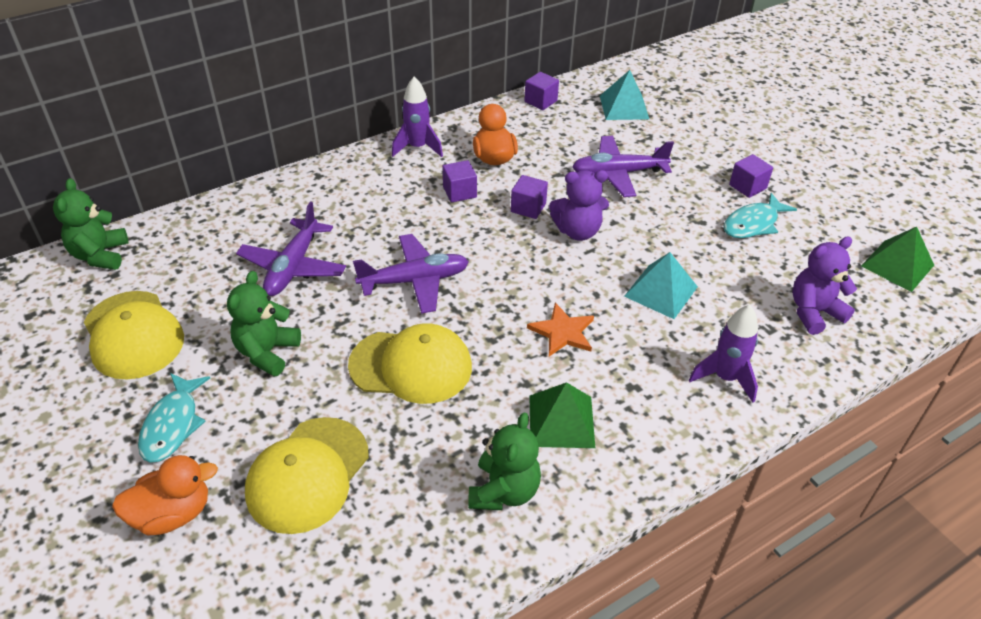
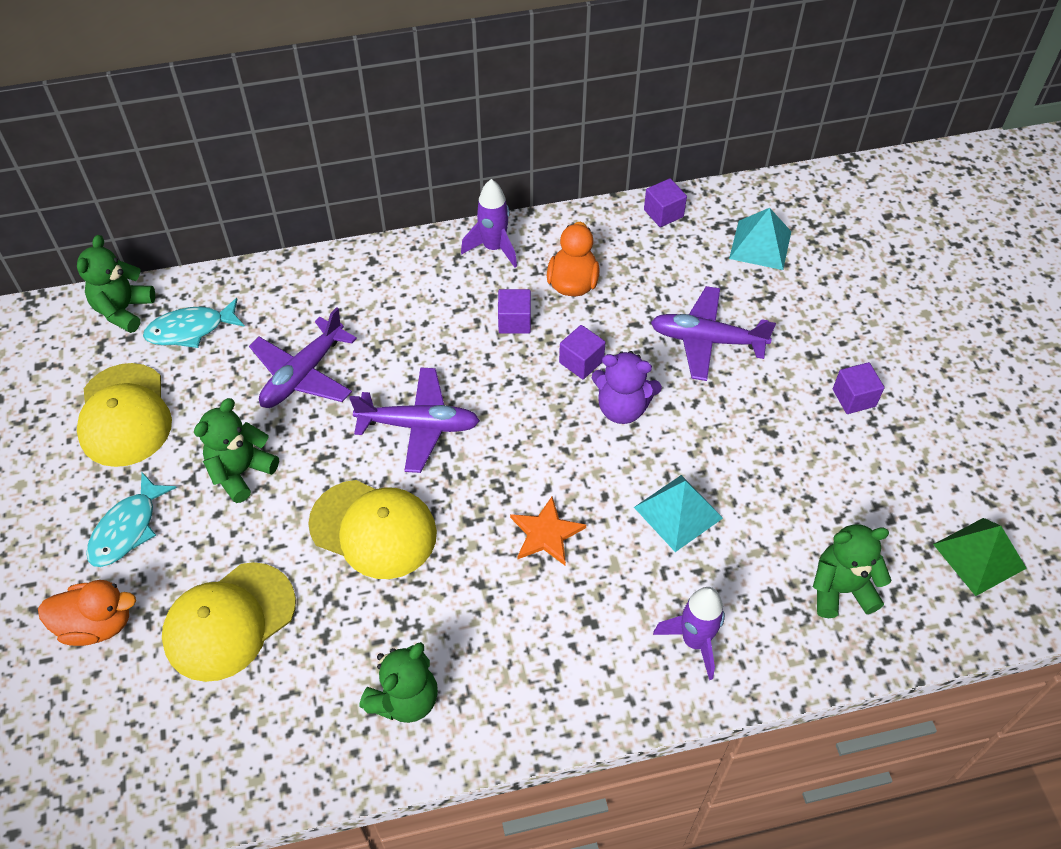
camera: 20 degrees right, 10 degrees up
green pyramid [529,382,595,448] -> none
turquoise fish [724,193,797,238] -> turquoise fish moved to [143,298,245,348]
purple teddy bear [792,236,857,335] -> green teddy bear [813,524,892,618]

